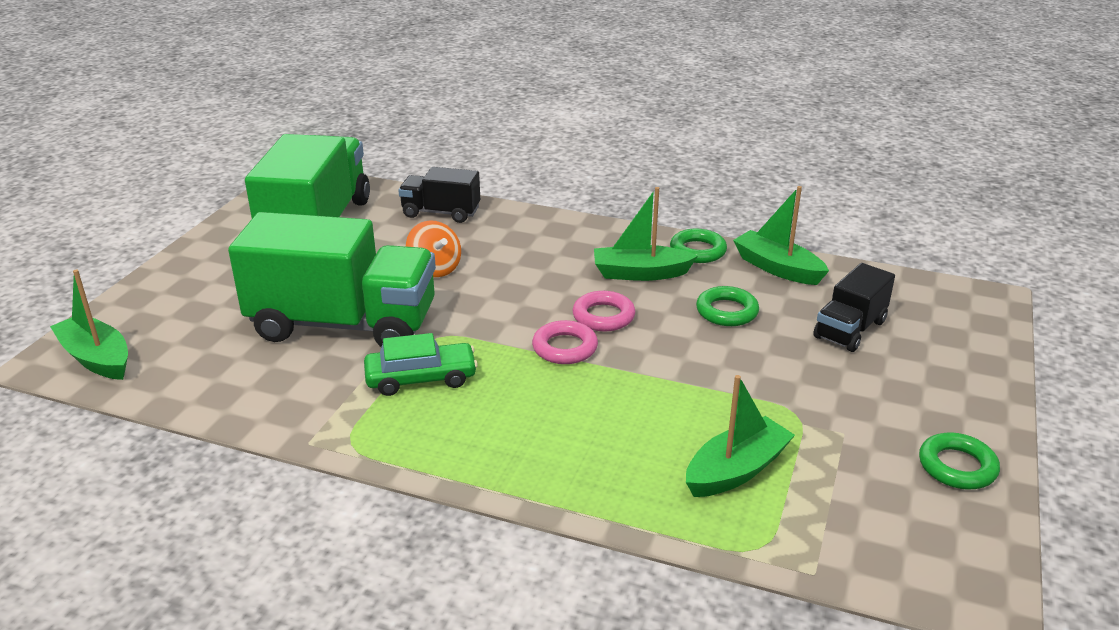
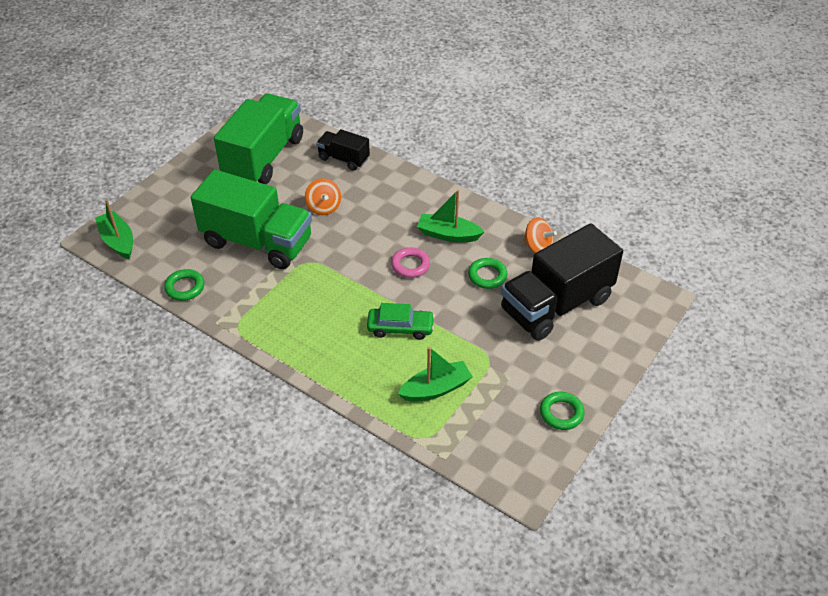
camera: 15 degrees right, 15 degrees up
green car [364,333,478,396] -> green car moved to [367,303,435,340]
pink ring [532,320,598,364] -> none
green ring [670,229,727,263] -> green ring moved to [164,269,205,301]
green boat [733,186,829,285] -> orange spinning top [523,217,557,253]
black truck [813,263,895,352] -> black truck [501,223,623,341], size x2.00

